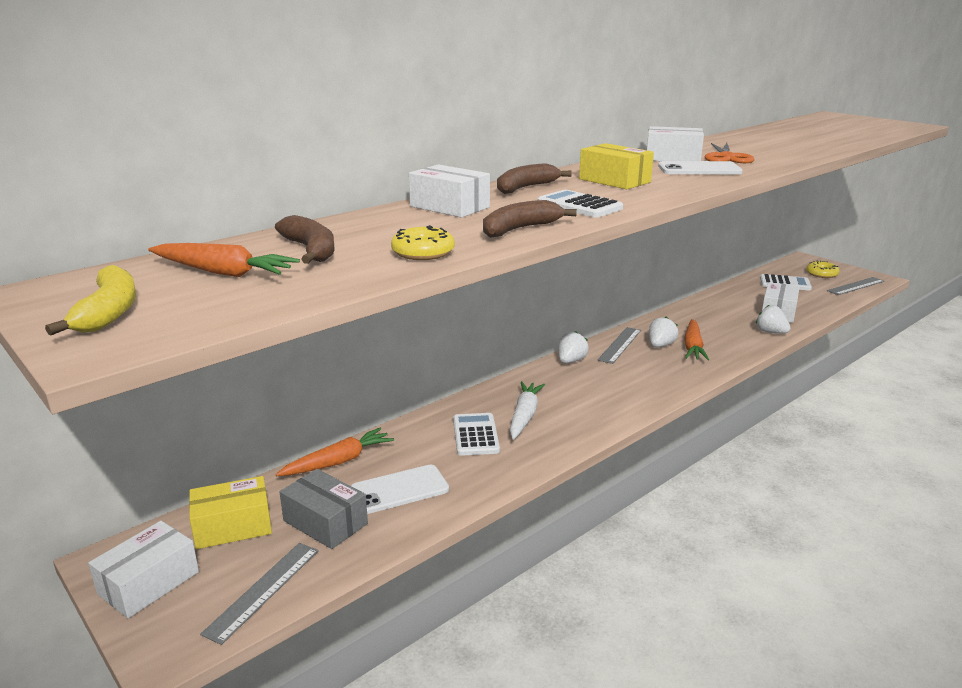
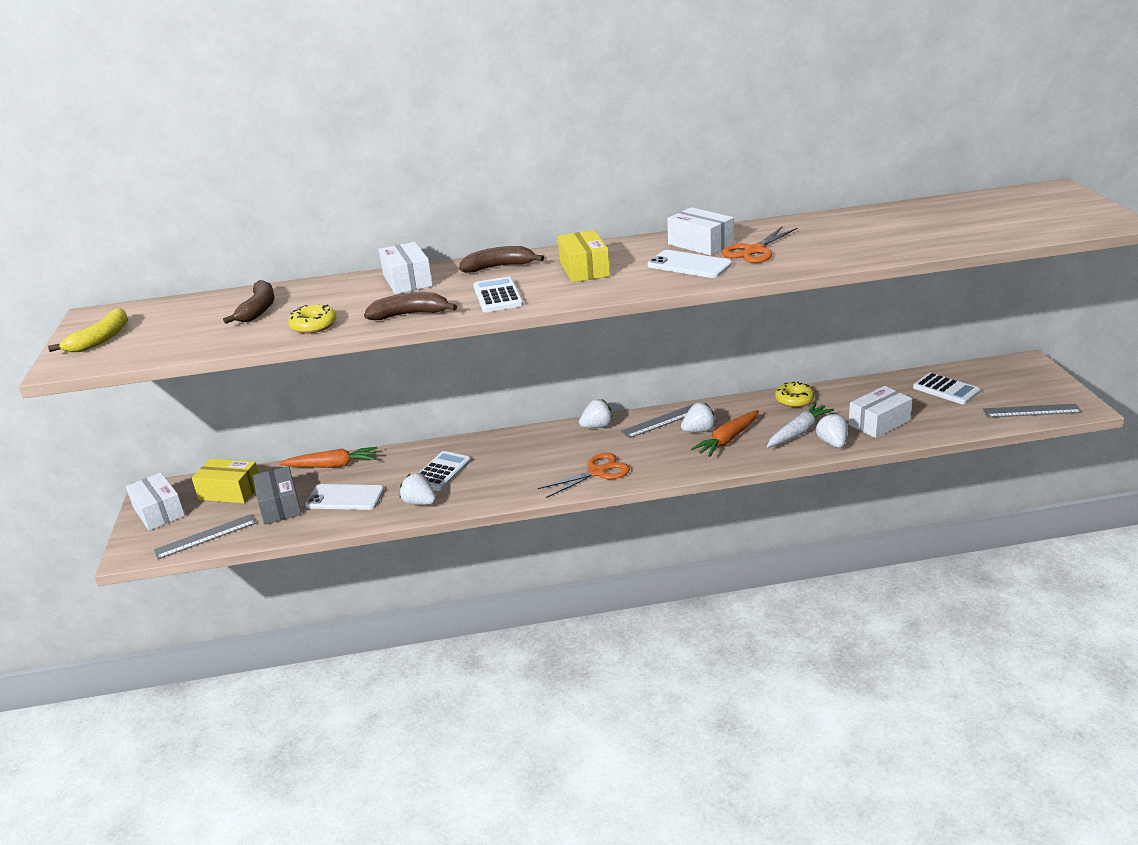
camera: 35 degrees right, 5 degrees up
white box [88,521,199,618] -> white box turned 75 degrees clockwise [126,473,185,531]
orange carrot [148,243,300,277] -> none
white carrot [510,381,545,440] -> white carrot moved to [767,402,834,448]
yellow donut [806,261,840,278] -> yellow donut moved to [775,381,814,407]
none -> white strawberry [400,473,436,505]
none -> orange scissors [538,453,630,498]

